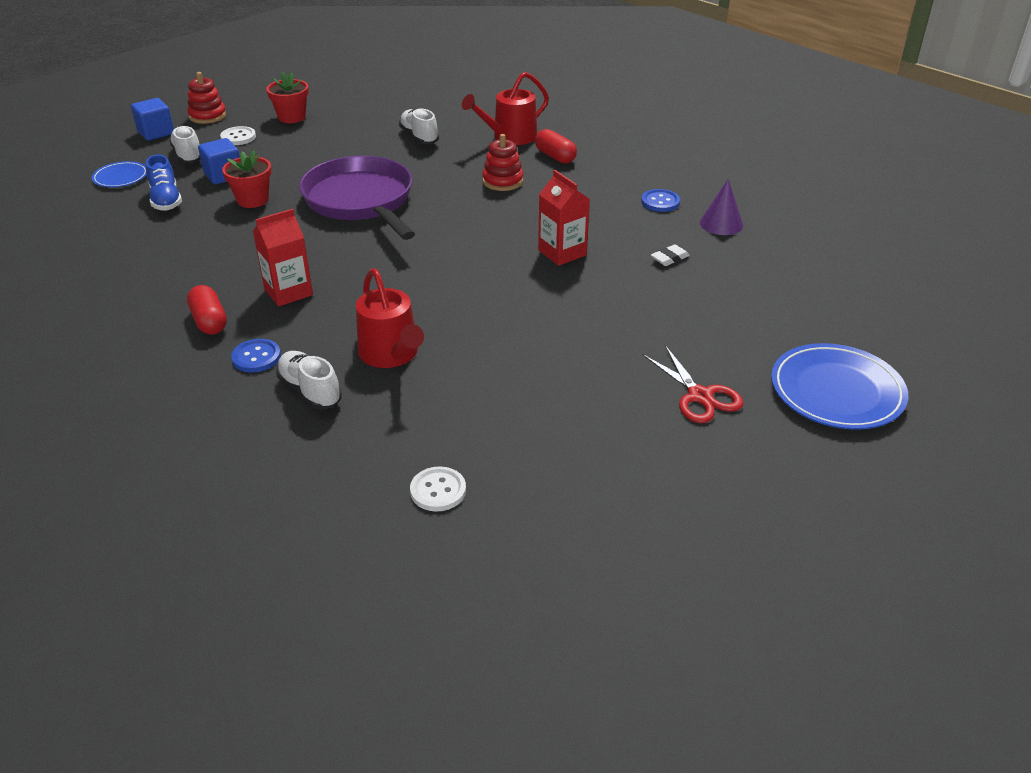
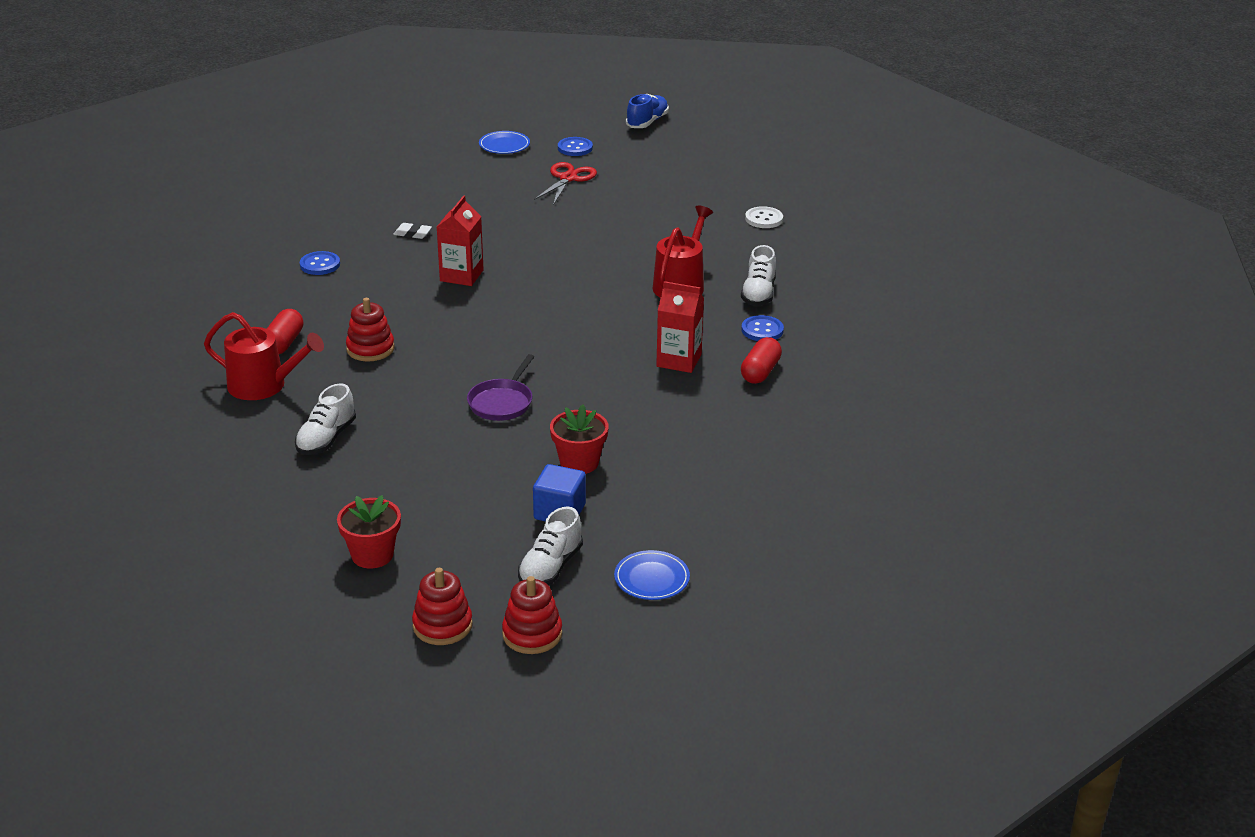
camera: 130 degrees left, 5 degrees down
blue cube [131,98,174,141] -> red stacking toy [502,576,562,654]
blue shoe [146,154,182,211] -> blue shoe moved to [626,94,669,128]
white button [220,126,256,145] -> none
purple pan [299,156,415,240] -> purple pan [467,354,534,421], size x0.49
purple cone [700,179,743,235] -> none
blue plate [771,343,908,430] -> blue plate [479,131,530,154], size x0.55
none -> blue button [558,137,593,156]

